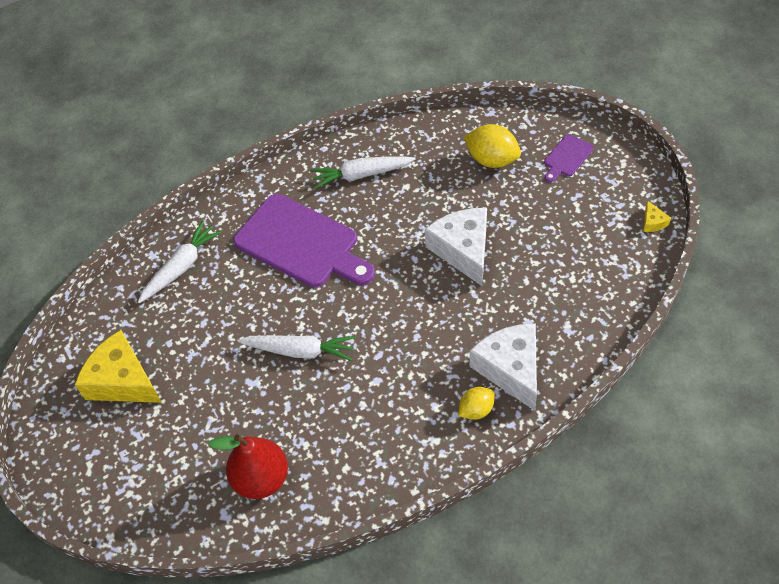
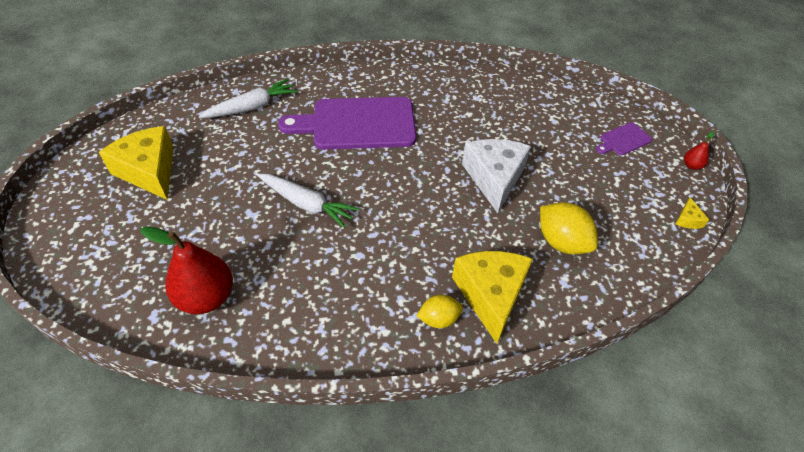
camera: 15 degrees right, 5 degrees down
purple cutting board [233,194,375,287] -> purple cutting board turned 120 degrees clockwise [278,97,416,150]
white carrot [310,156,416,189] -> none
yellow lemon [464,124,521,168] -> yellow lemon moved to [540,202,598,254]
white cheese [470,323,537,411] -> yellow cheese [452,251,532,344]
none -> red pear [684,132,714,170]

